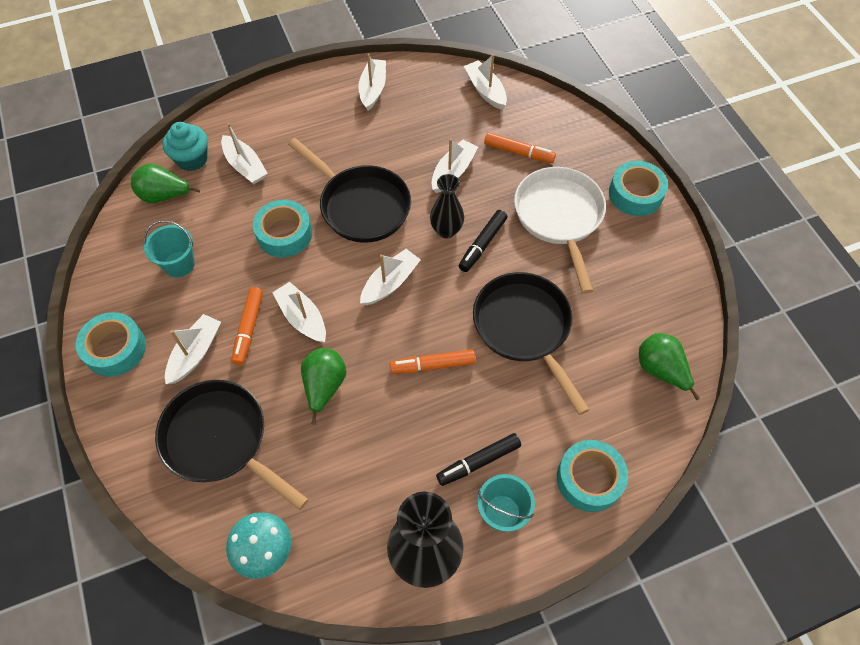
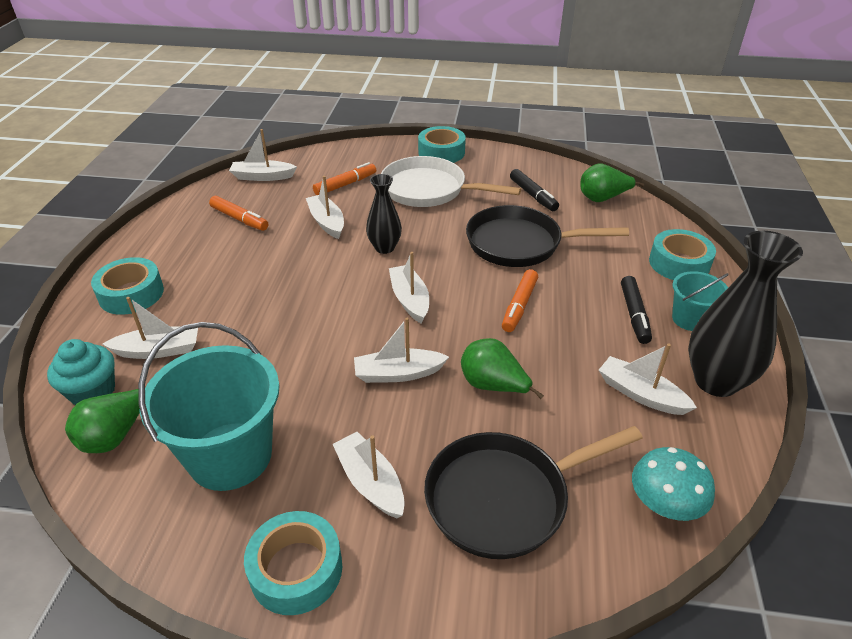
camera: 60 degrees left, 20 degrees down
turquoise bucket [144,220,195,277] -> turquoise bucket [138,322,280,491], size x1.90
orange marker [231,287,263,365] -> orange marker moved to [209,196,268,231]
turquoise tape [253,200,312,257] -> turquoise tape moved to [91,257,164,315]
black pan [288,138,411,243] -> none
white boat [358,54,386,111] -> white boat moved to [599,344,697,415]
black marker [459,210,507,272] -> black marker moved to [510,169,559,211]

